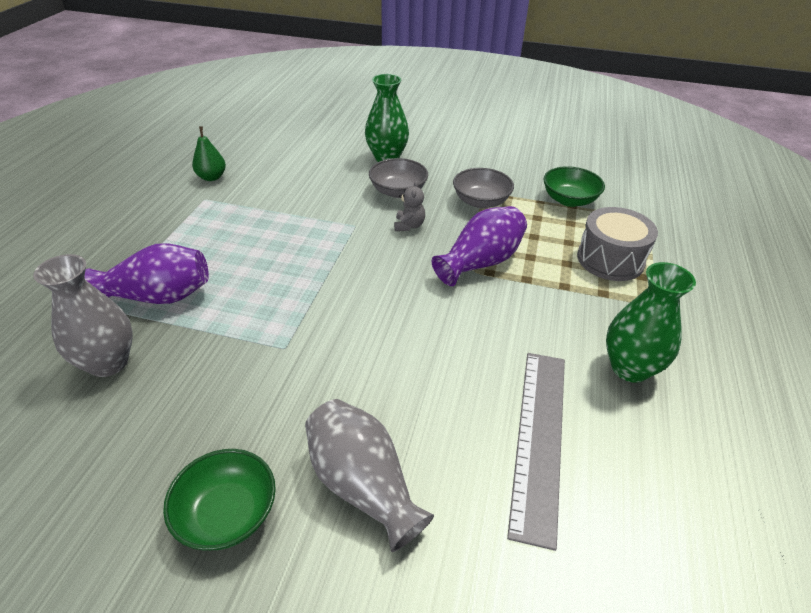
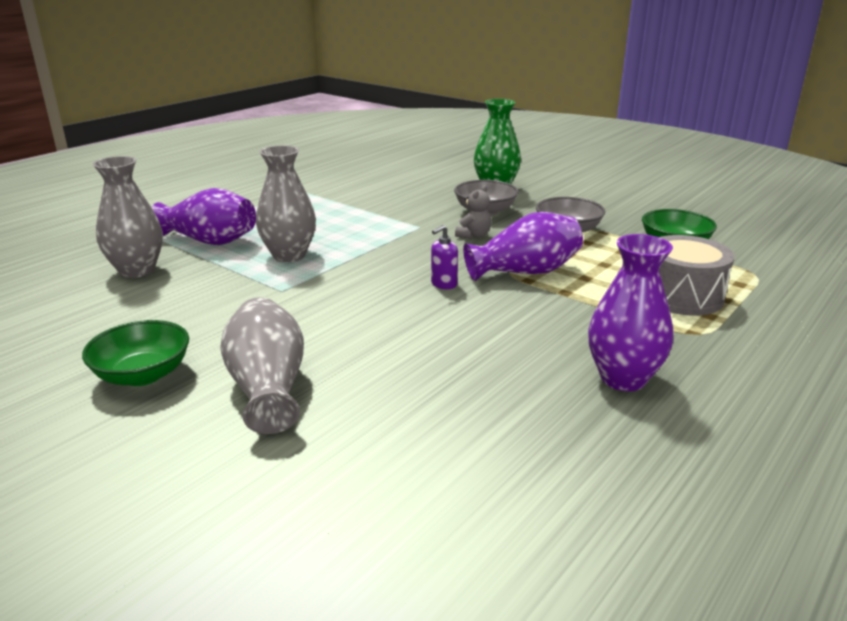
camera: 25 degrees right, 15 degrees down
green pear [192,126,226,181] -> none
grey ruler [507,353,565,551] -> none
green vase [606,262,696,383] -> purple vase [588,234,673,391]
none -> grey vase [256,146,316,262]
none -> purple soap dispenser [431,225,458,289]

